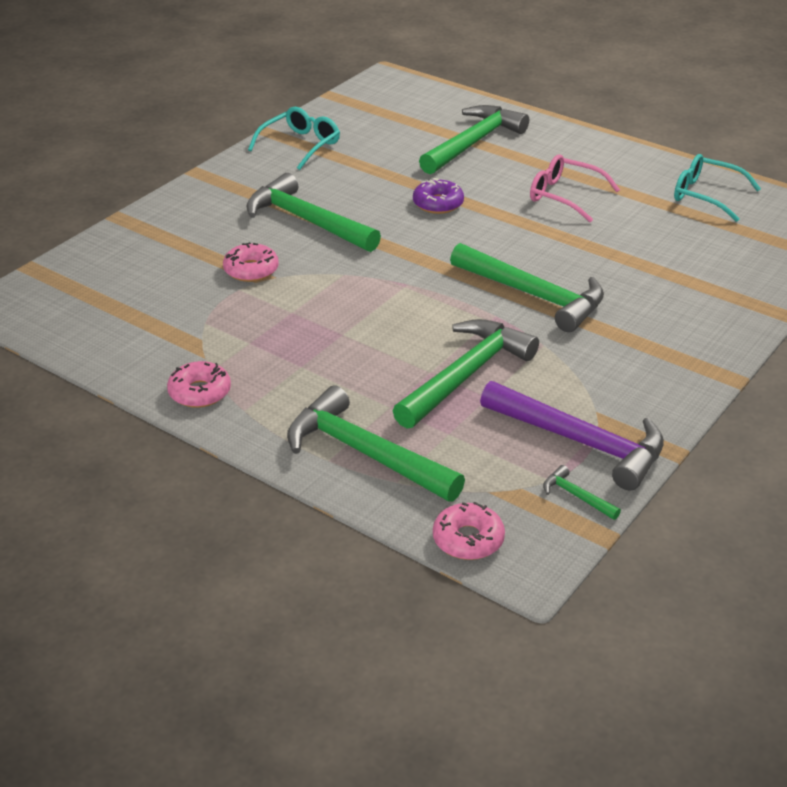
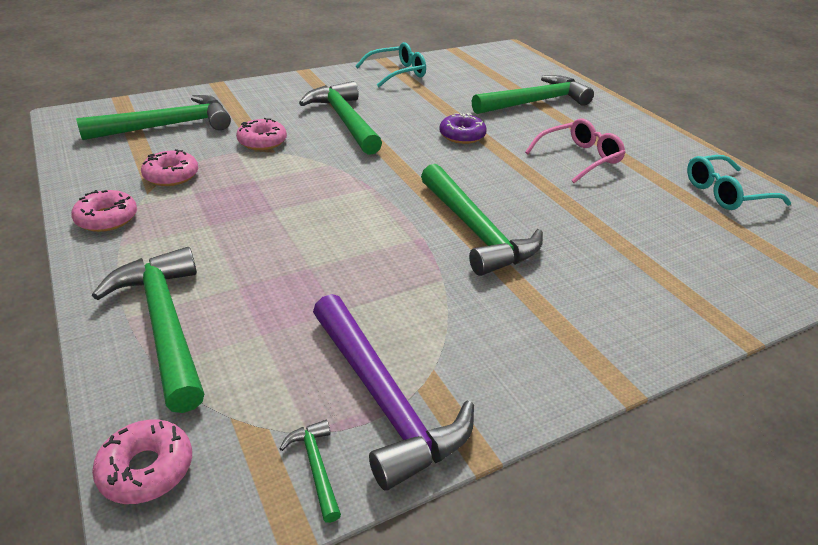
camera: 25 degrees right, 0 degrees up
green hammer [393,319,539,429] -> green hammer moved to [76,95,231,140]
pink glasses [530,154,620,222] -> pink glasses turned 90 degrees clockwise [525,119,626,183]
turquoise glasses [674,154,761,222] -> turquoise glasses turned 75 degrees counterclockwise [687,155,791,210]
none -> pink donut [141,149,198,186]

